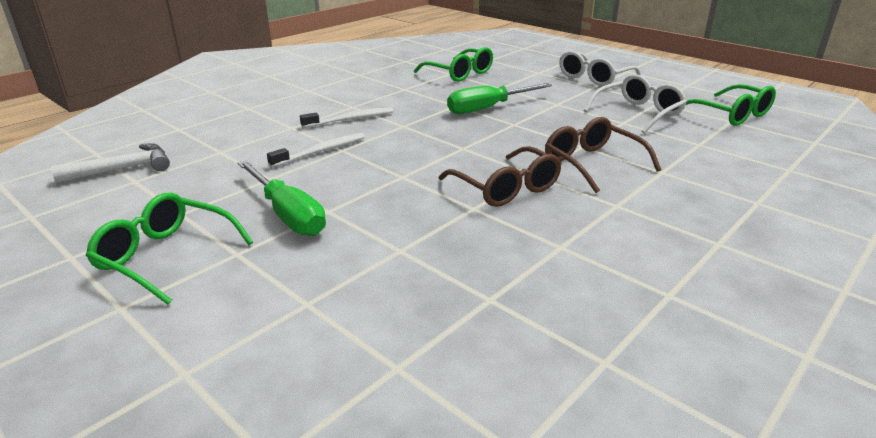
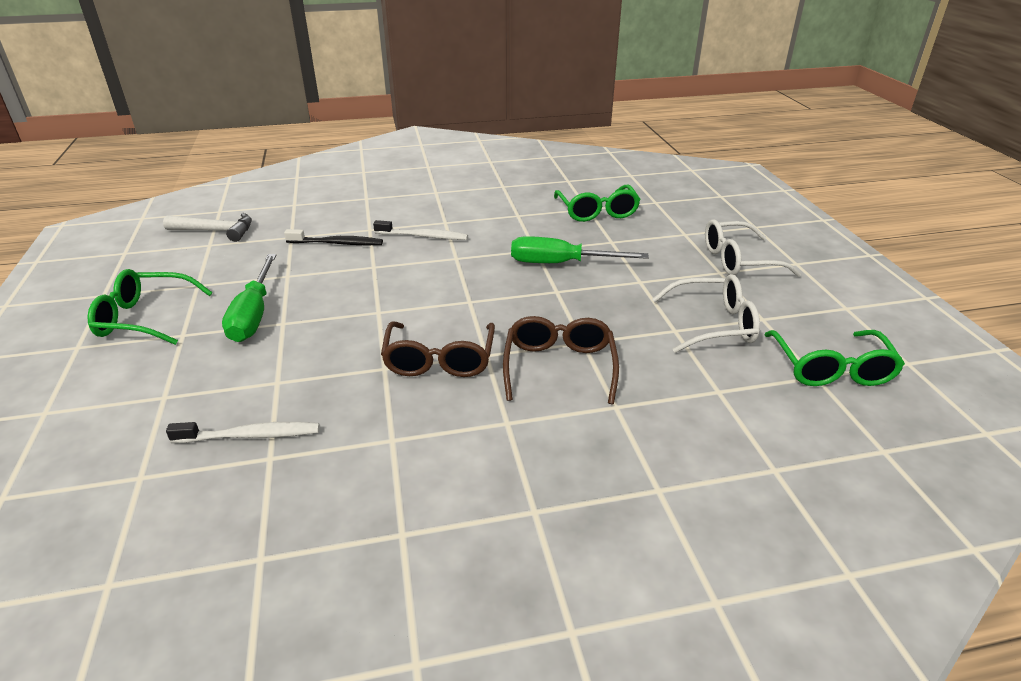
camera: 35 degrees right, 5 degrees up
green glasses [86,193,253,305] -> green glasses turned 60 degrees counterclockwise [87,269,213,345]
white toothbrush [267,133,365,168] -> white toothbrush moved to [166,422,320,443]
none -> black toothbrush [284,229,383,245]

